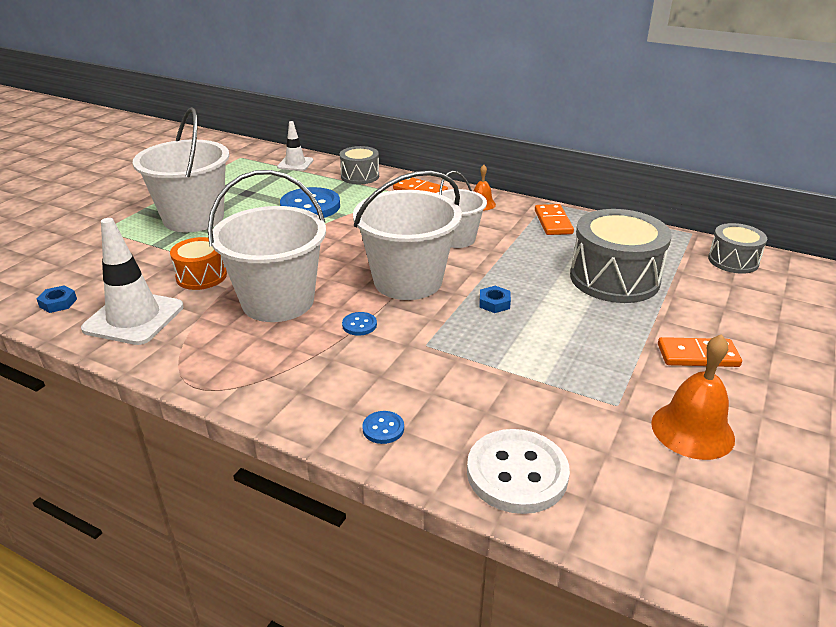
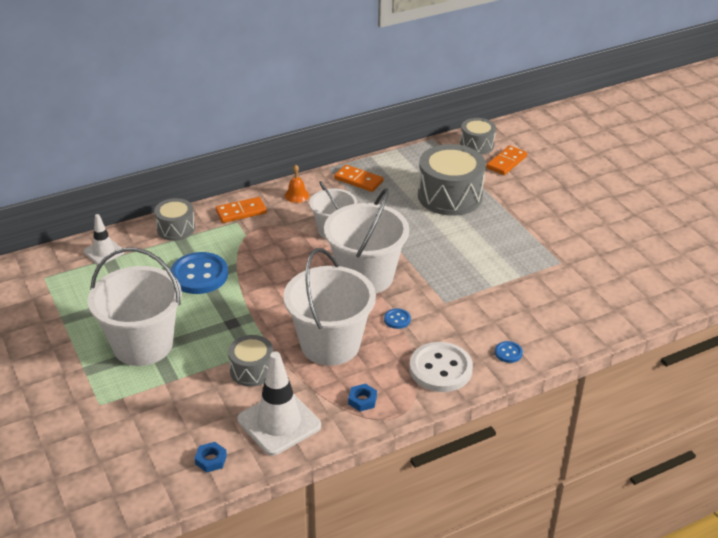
camera: 55 degrees left, 5 degrees up
orange drum [170,237,227,290] -> grey drum [228,335,273,387]
white button [467,429,570,514] -> white button moved to [409,342,473,392]
blue nut [479,286,511,313] -> blue nut moved to [348,384,377,412]
orange bell [651,334,735,460] -> none
orange domino [658,337,742,367] -> orange domino moved to [486,145,527,175]

